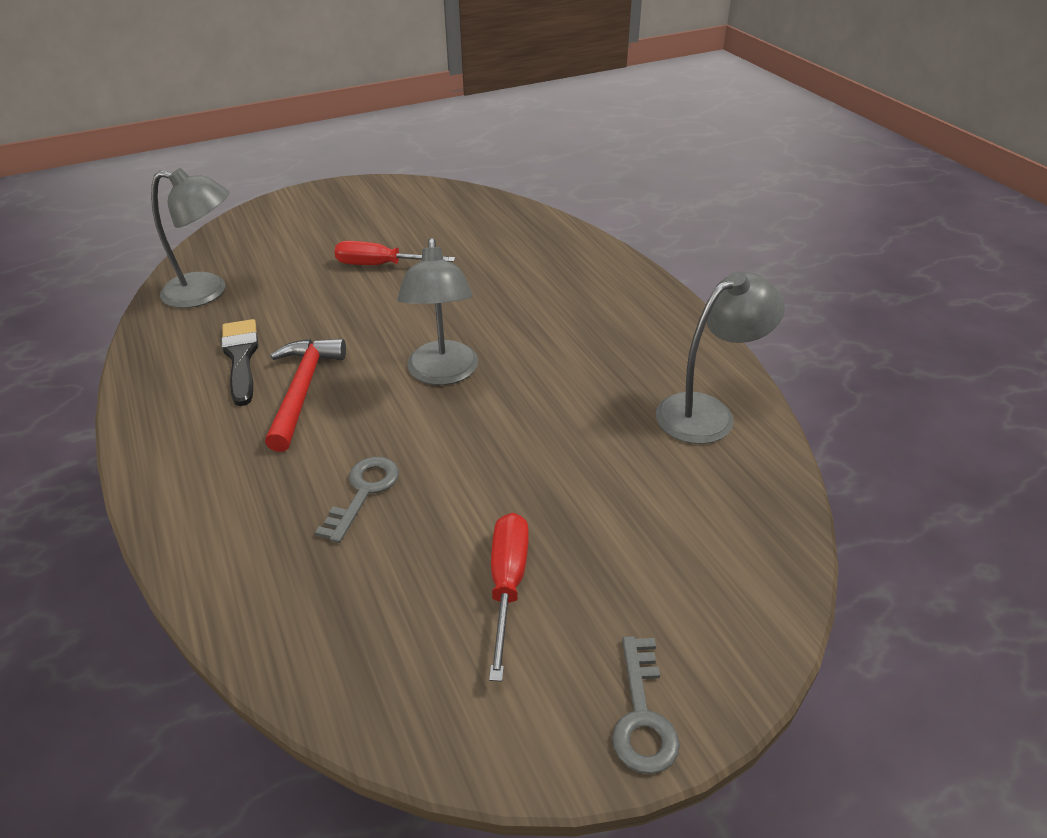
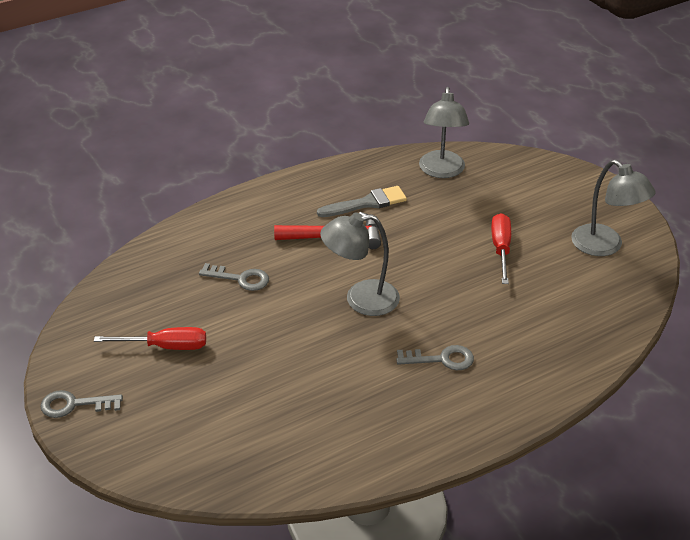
camera: 85 degrees right, 0 degrees up
black brush [221,319,258,406] -> grey brush [317,186,407,217]
grey lamp [656,271,785,444] -> grey lamp moved to [571,160,656,256]
none -> grey key [396,345,474,370]

